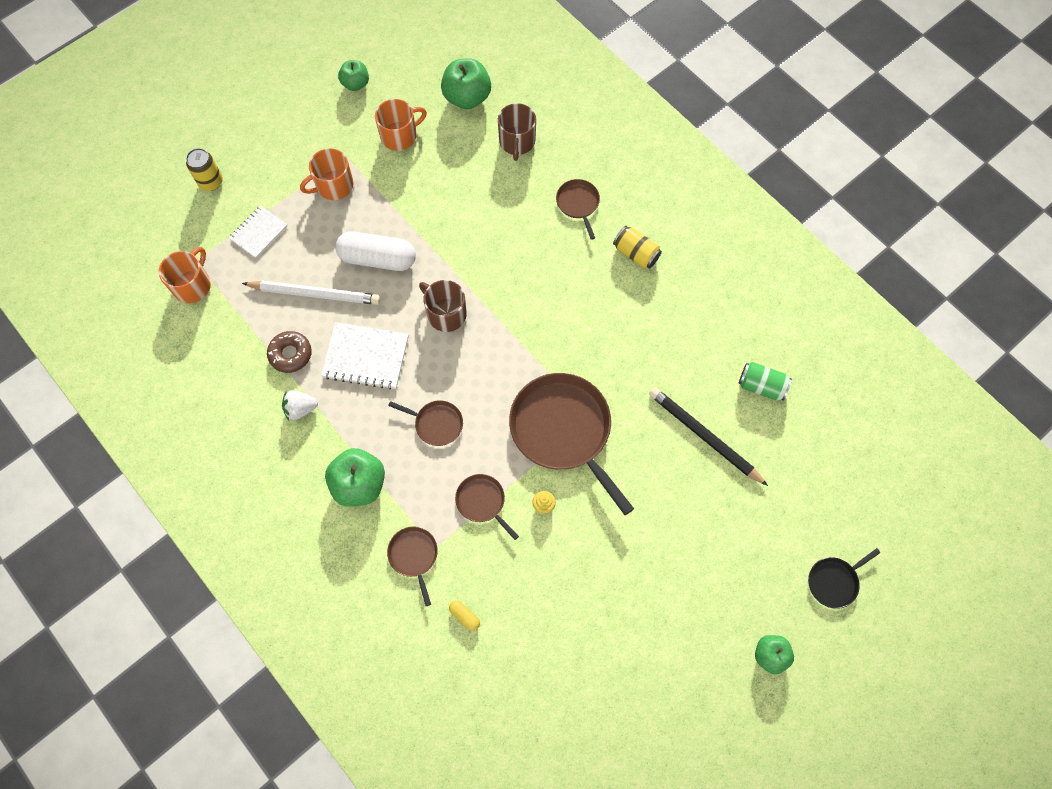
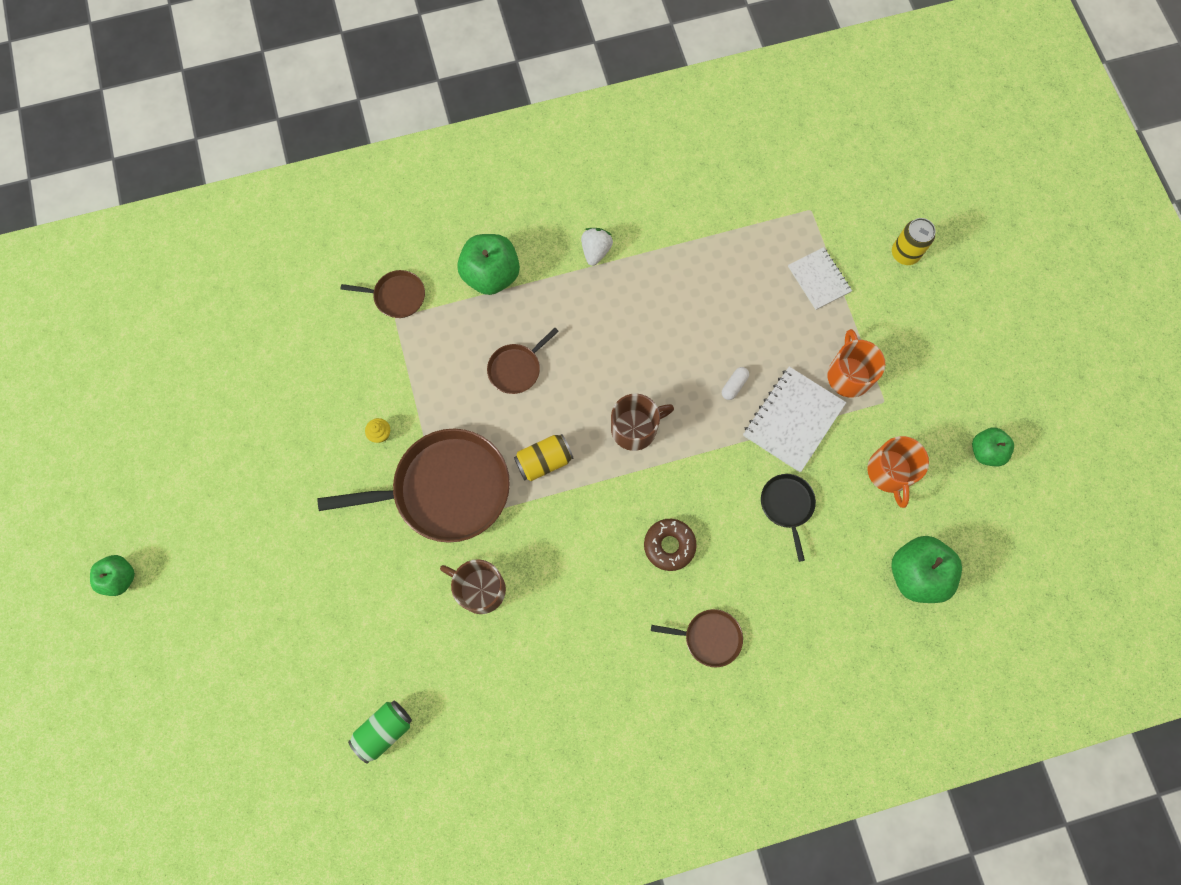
camera: 115 degrees right, 5 degrees up
orange mug [159,247,211,303] -> none
white pencil [242,281,381,305] -> none
brown donut [267,331,312,373] -> brown donut moved to [644,519,697,571]
white notebook [321,322,409,390] -> white notebook moved to [743,366,846,472]
white capsule [335,231,416,271] -> white capsule [722,367,749,400], size x0.40
yellow capsule [449,600,480,631] -> none
brown pan [455,474,519,540] -> none
brown mug [498,103,536,161] -> brown mug moved to [440,559,506,614]
yellow can [613,226,662,269] -> yellow can moved to [514,434,574,481]
black pencil [649,387,768,486] -> none
black pan [808,548,880,609] -> black pan moved to [761,474,816,562]

